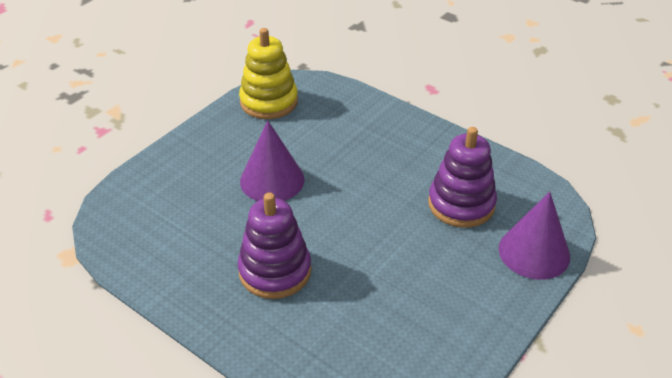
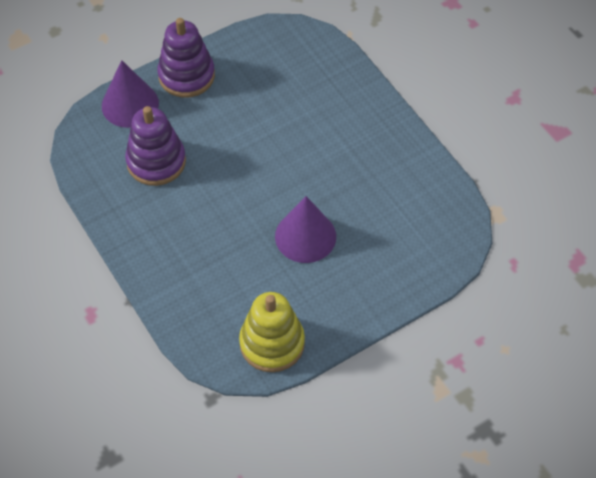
camera: 160 degrees left, 15 degrees up
purple stacking toy [238,192,311,299] -> purple stacking toy moved to [157,18,215,98]

